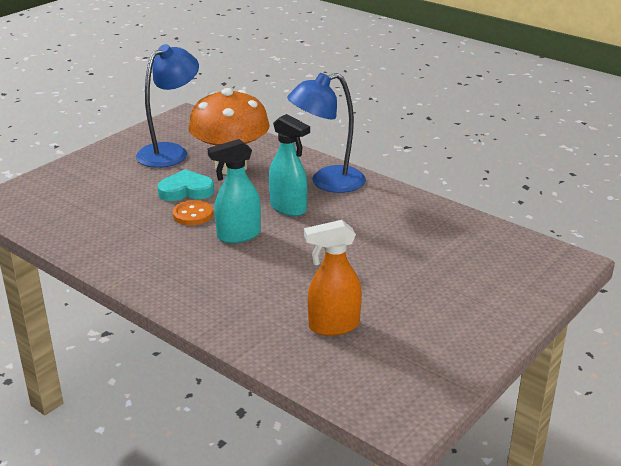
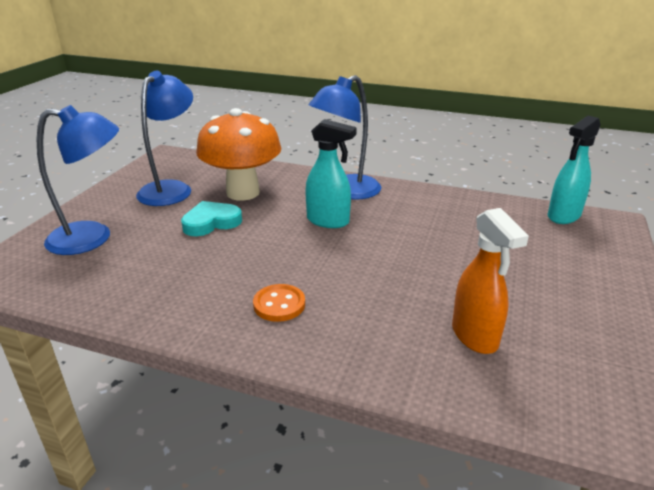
camera: 20 degrees left, 0 degrees up
orange button [172,200,213,225] -> orange button moved to [253,284,305,322]
turquoise spray bottle [207,139,261,243] -> turquoise spray bottle moved to [547,116,601,224]
orange spray bottle [304,220,362,336] -> orange spray bottle turned 75 degrees counterclockwise [452,208,529,354]
none -> blue lamp [37,105,119,255]

